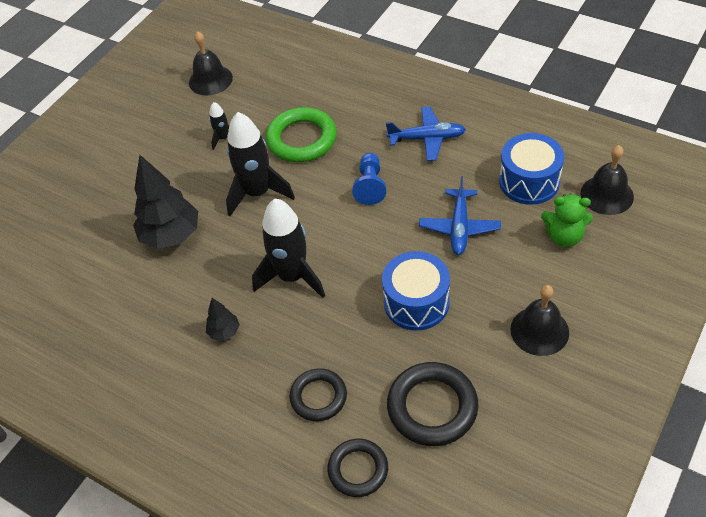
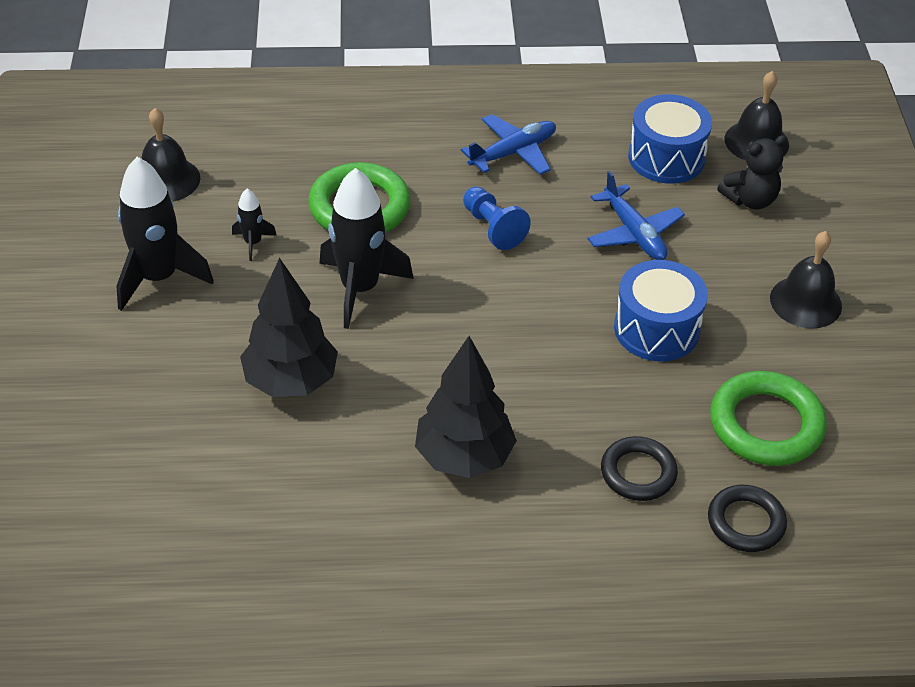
camera: 40 degrees left, 5 degrees down
black tree [206,298,240,341] -> black tree [415,336,517,478], size x2.08
black rocket [252,199,325,298] -> black rocket moved to [116,157,214,311]
black ring [387,362,479,446] -> green ring [710,371,827,466]
green teddy bear [541,194,593,247] -> black teddy bear [717,135,788,209]

